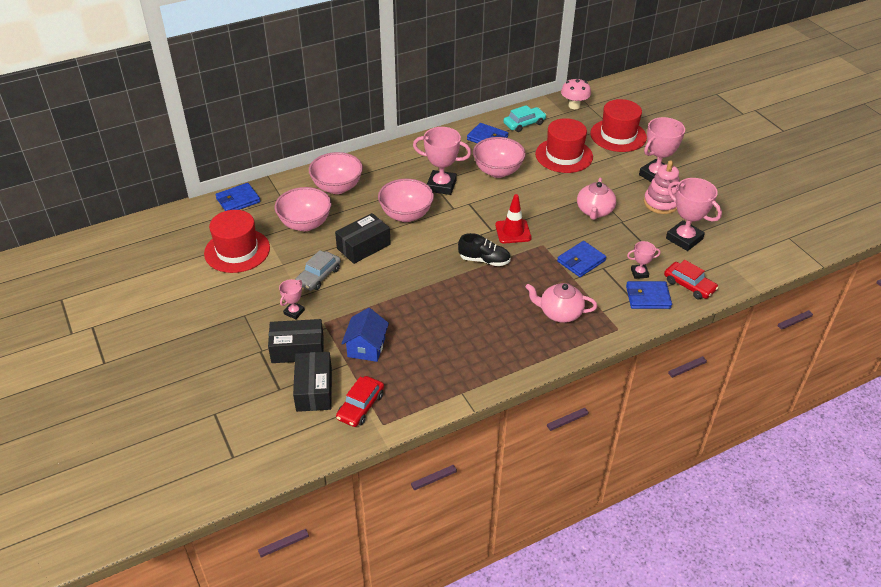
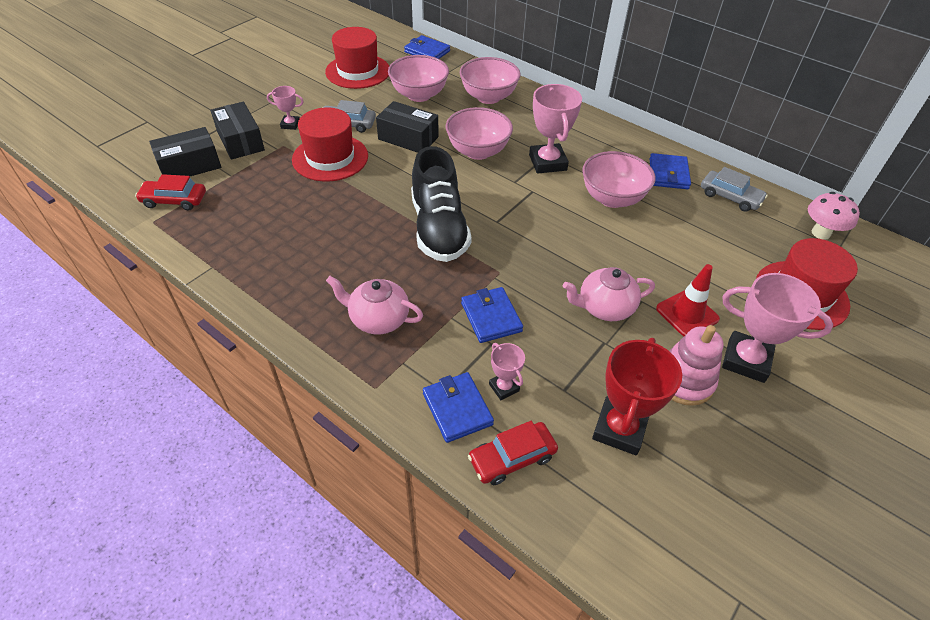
camera: 65 degrees right, 5 degrees up
blue house [341,308,389,362] -> none
black shoe [458,233,511,266] -> black shoe [411,146,472,262], size x1.77
red traffic cone [495,194,531,244] -> red traffic cone moved to [656,264,720,336]
turquoise car [503,105,546,132] -> grey car [701,167,768,212]
pink teapot [525,283,597,323] -> pink teapot turned 60 degrees counterclockwise [326,276,423,334]
red hat [535,118,593,173] -> red hat moved to [292,108,368,181]
blue wallet [557,241,606,277] -> blue wallet turned 45 degrees clockwise [461,287,523,343]
red car [664,260,719,299] -> red car turned 45 degrees clockwise [468,421,558,485]
pink trophy [666,178,722,251] -> red trophy [592,338,682,455]

